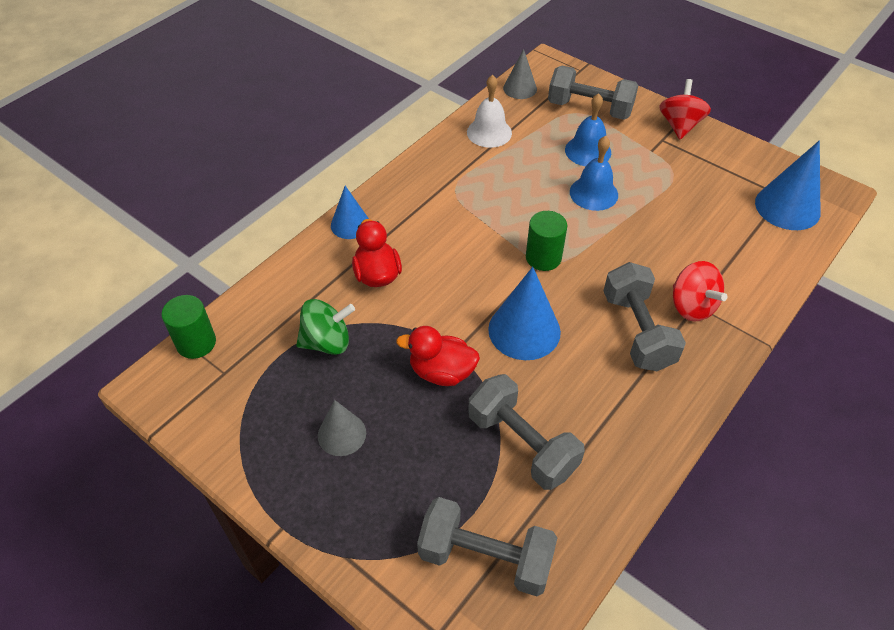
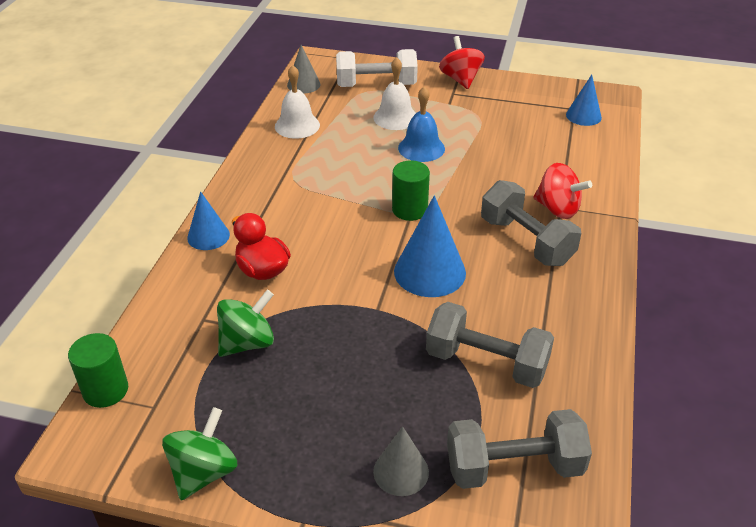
camera: 25 degrees left, 10 degrees down
grey cone [318,400,366,456] -> grey cone moved to [373,426,429,496]
red duck [396,326,480,386] -> none
grey dumbbell [548,66,638,120] -> white dumbbell [336,49,418,87]
blue bell [565,93,611,166] -> white bell [373,57,416,130]
blue cone [755,140,821,230] -> blue cone [566,75,602,126], size x0.61
none -> green spinning top [162,407,238,500]

